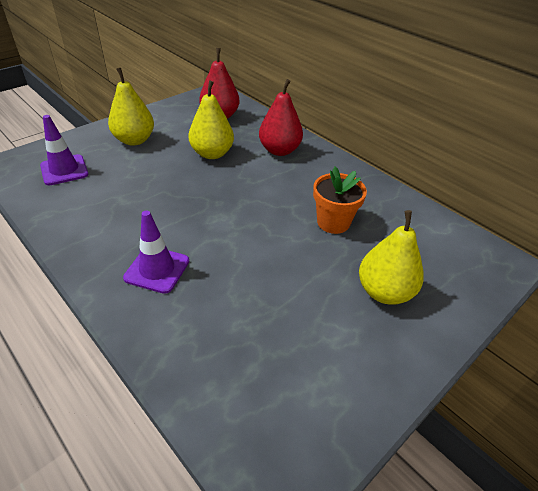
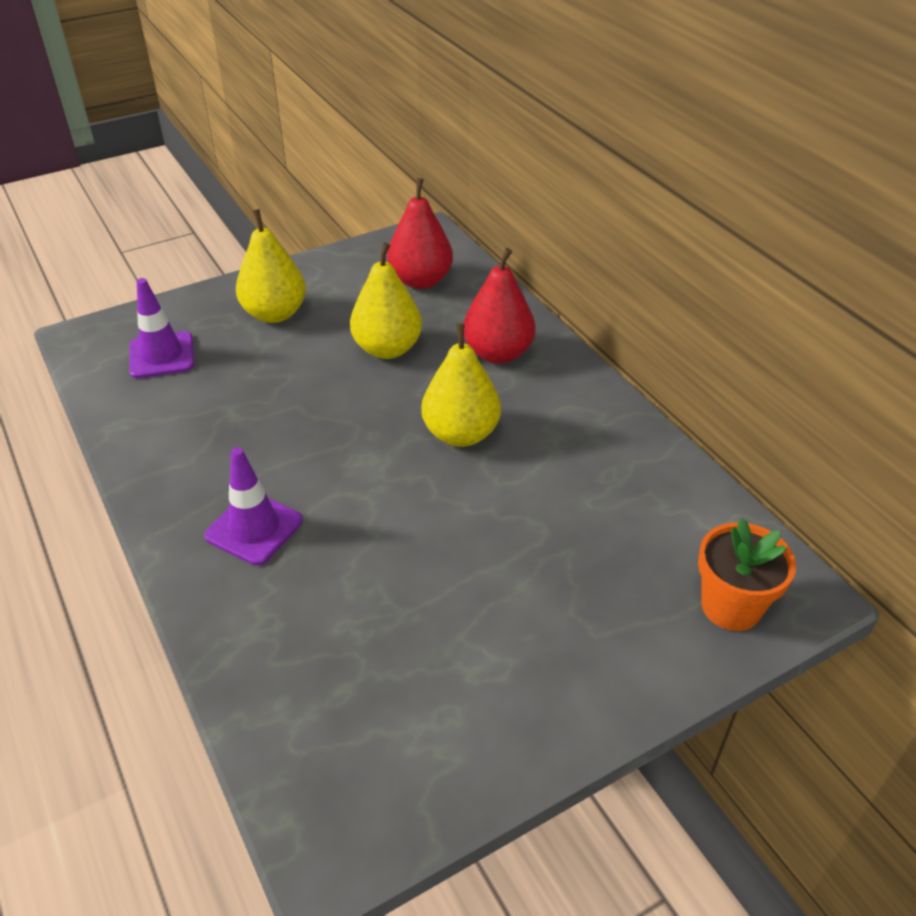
camera: 15 degrees right, 0 degrees up
orange flower pot [313,167,367,234] -> orange flower pot moved to [698,518,796,631]
yellow pear [359,210,424,305] -> yellow pear moved to [421,323,501,447]

